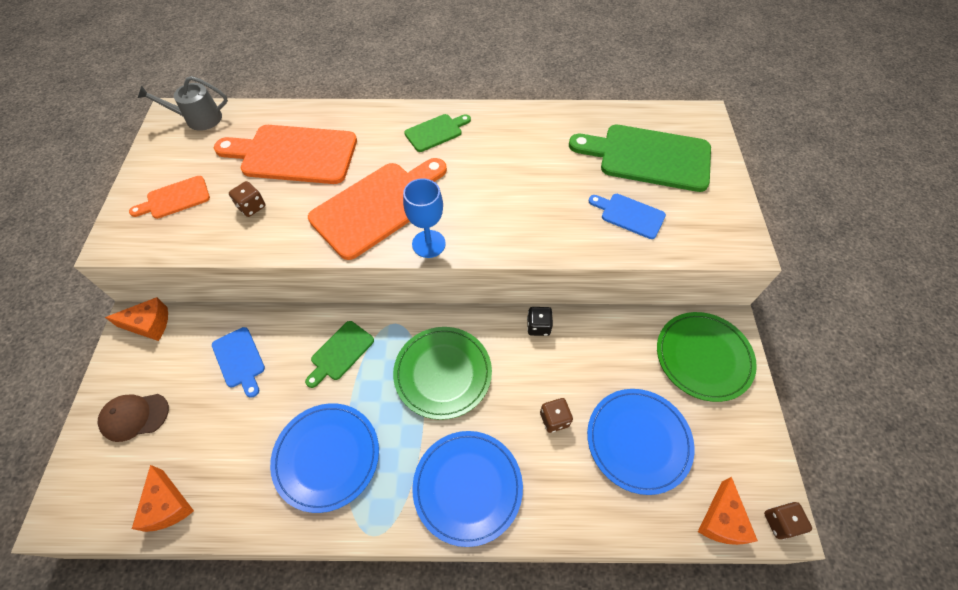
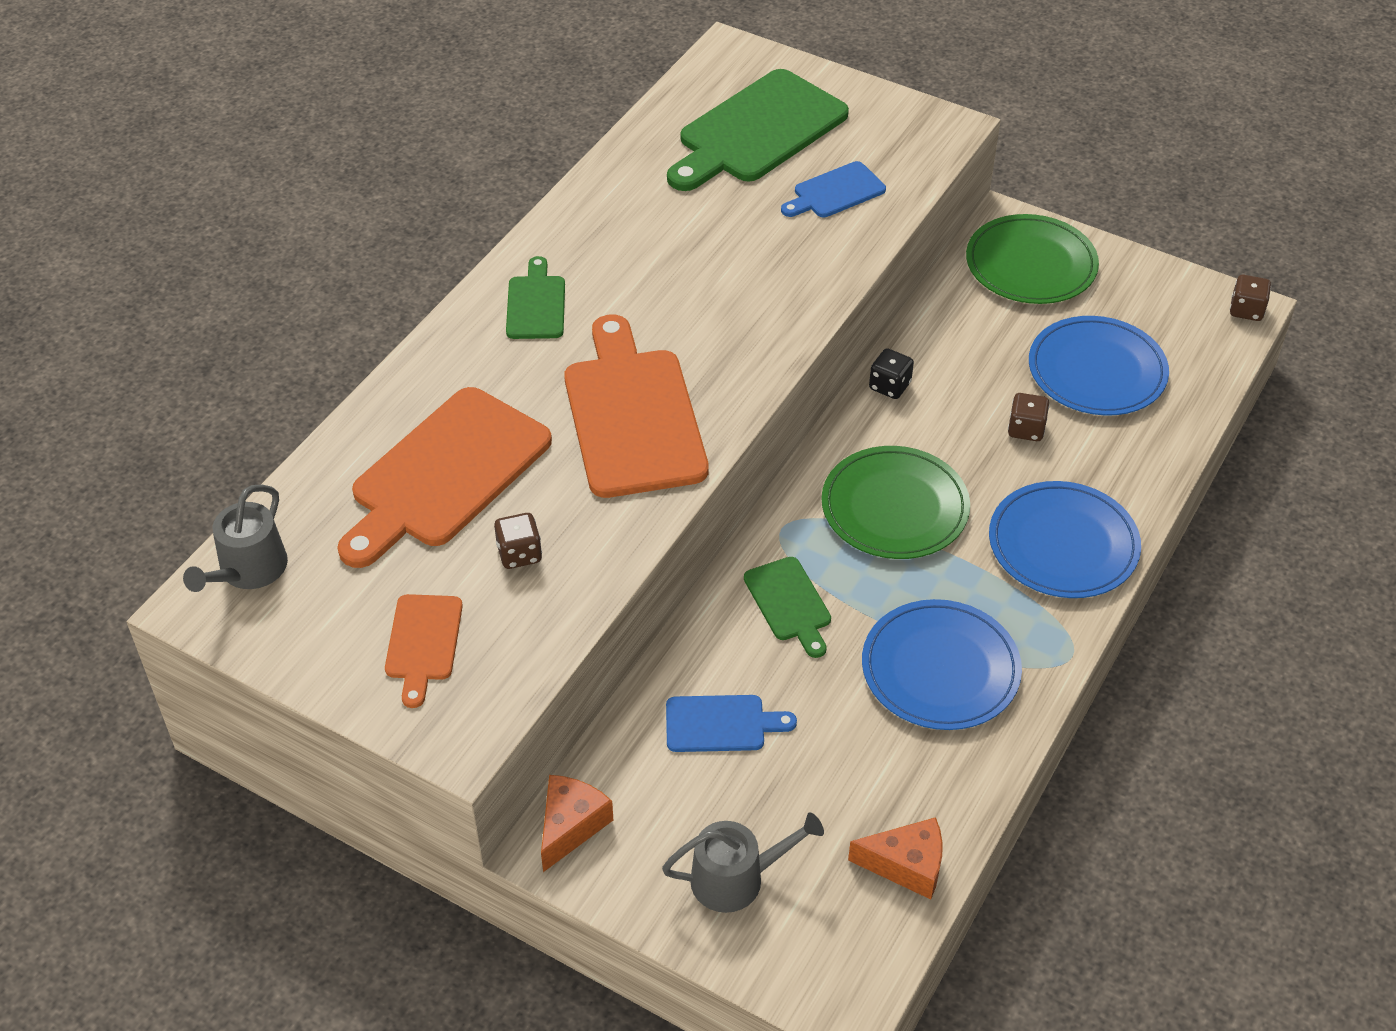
camera: 60 degrees left, 10 degrees down
brown cap [97,394,169,442] -> grey watering can [662,812,824,913]
blue goblet [403,178,446,258] -> none
orange cheese [698,477,758,545] -> none

